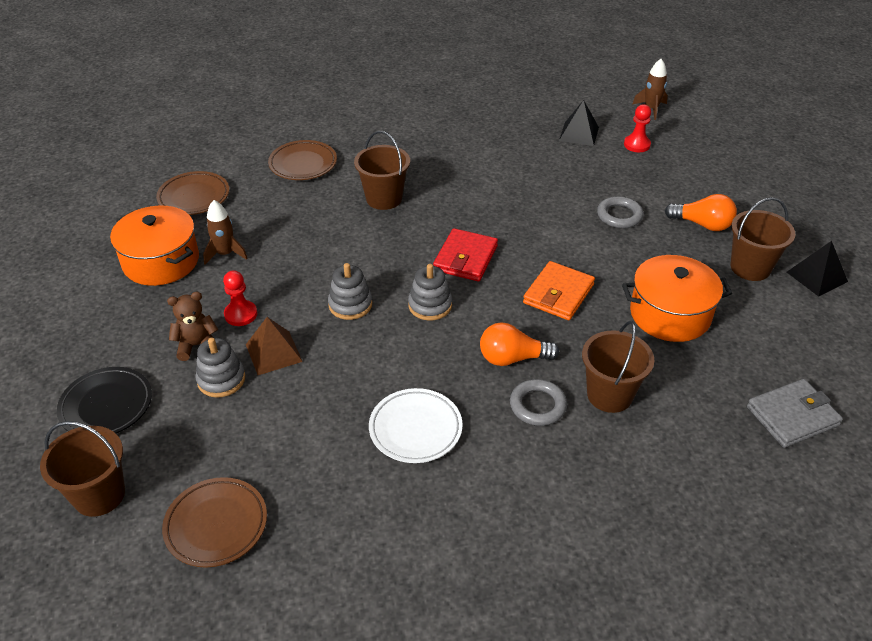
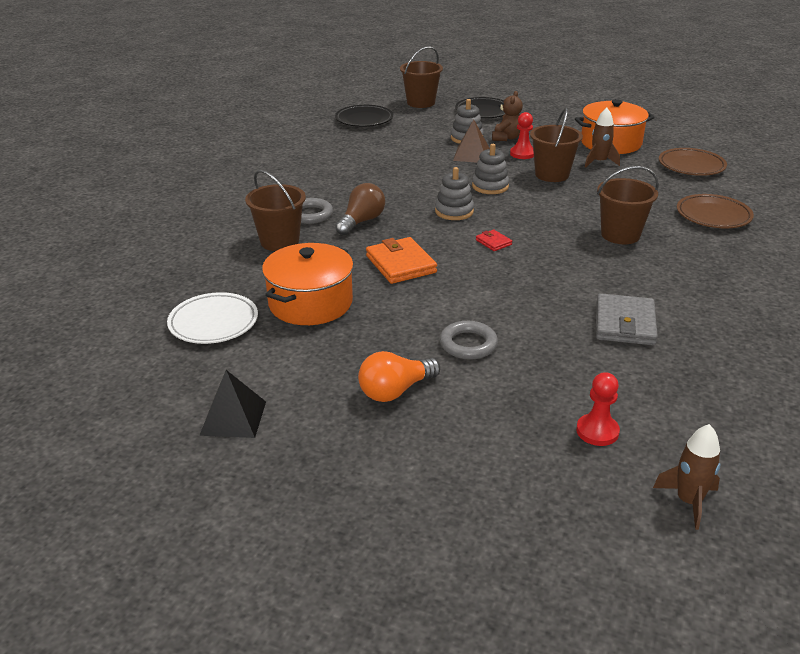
camera: 125 degrees right, 10 degrees down
brown plate [162,477,267,567] -> black plate [335,105,393,127]
white plate [369,388,463,463] -> white plate moved to [167,292,258,344]
red wallet [433,228,498,281] -> red wallet [476,229,512,251], size x0.49
orange light bulb [480,323,559,366] -> brown light bulb [335,183,385,235]
black pyramid [559,100,599,146] -> none
brown bucket [731,197,795,281] -> brown bucket moved to [530,108,583,182]
grey wallet [747,379,843,448] -> grey wallet moved to [596,293,658,345]

